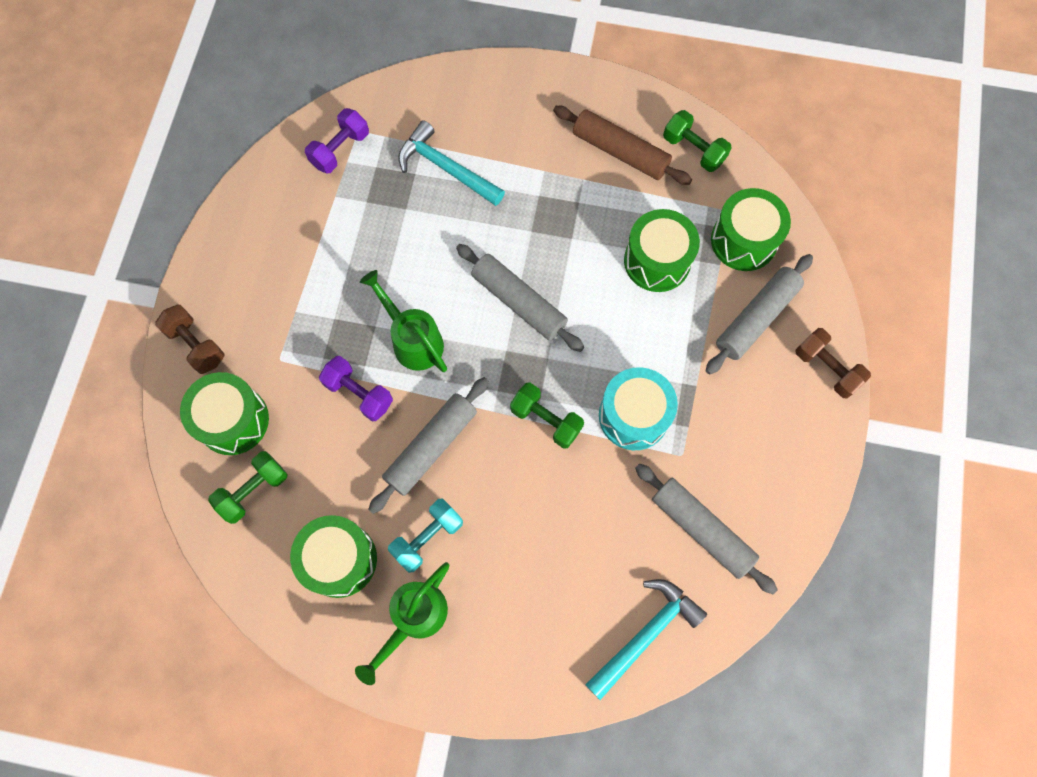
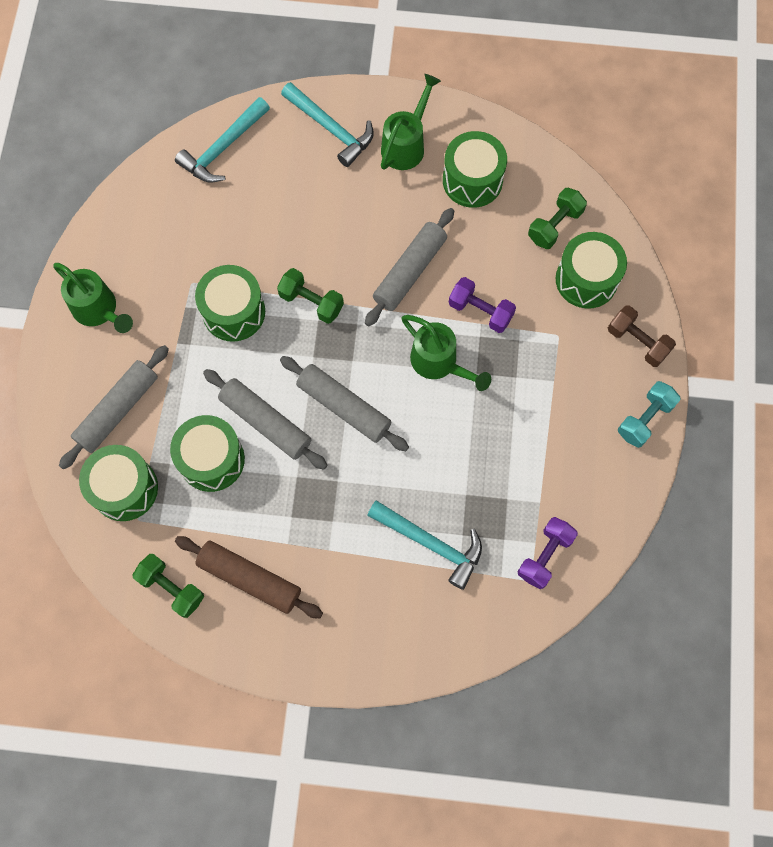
camera: 175 degrees right, 0 degrees up
turquoise dumbbell [388,498,463,573] -> turquoise dumbbell moved to [618,381,681,448]
turquoise drum [599,367,678,450] -> green drum [195,265,265,342]
grey rolling pin [635,464,778,594] -> grey rolling pin moved to [203,369,327,470]
brown dumbbell [795,328,871,398] -> none
none -> green watering can [53,263,133,333]
none -> turquoise hammer [281,82,374,167]

